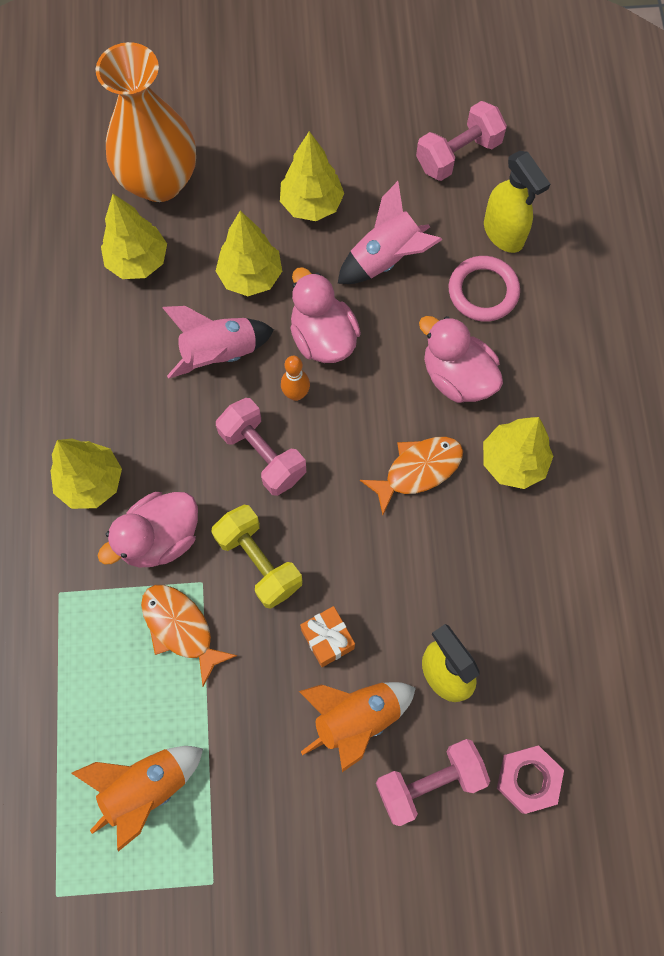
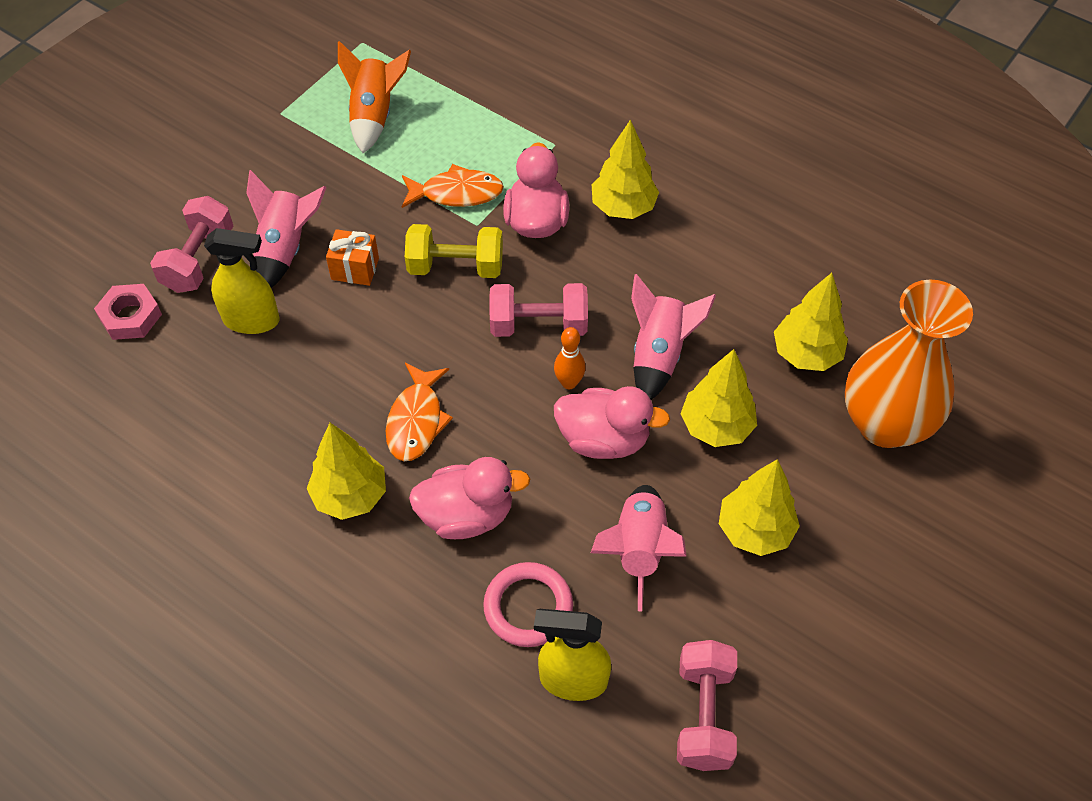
camera: 130 degrees right, 15 degrees down
orange rocket [299,682,416,772] -> pink rocket [246,170,327,288]

